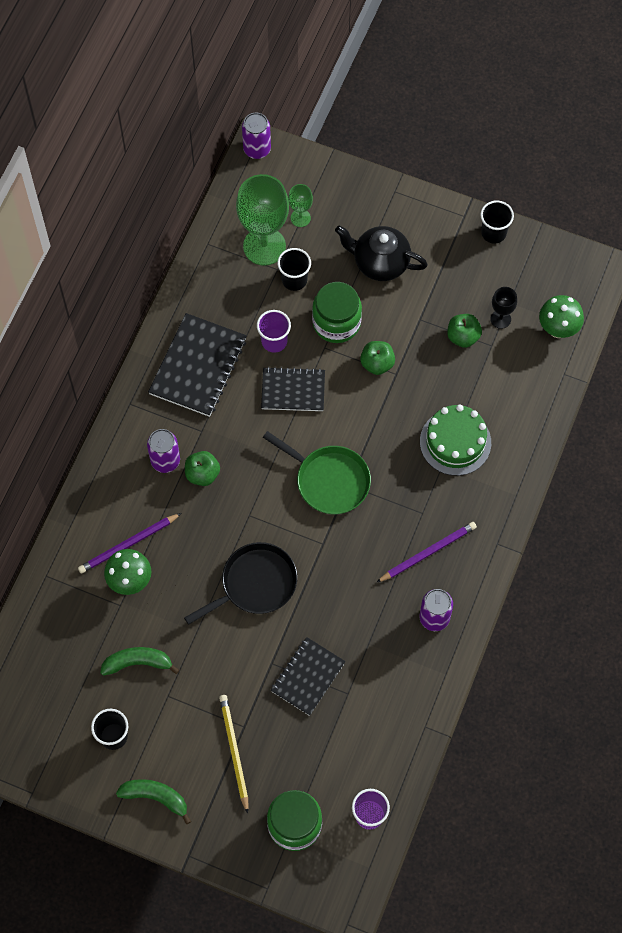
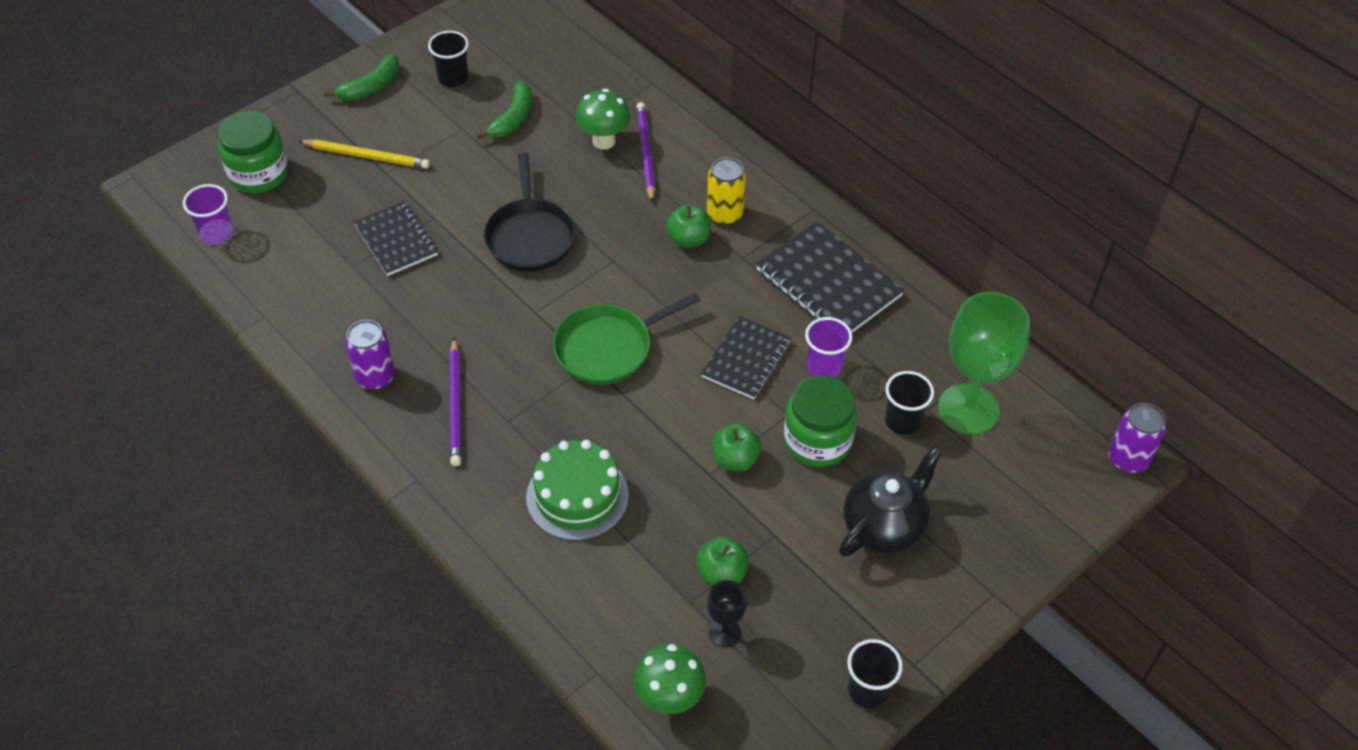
camera: 115 degrees right, 15 degrees down
purple can [147,429,180,473] -> yellow can [707,157,746,225]
green goblet [288,184,313,227] -> none

